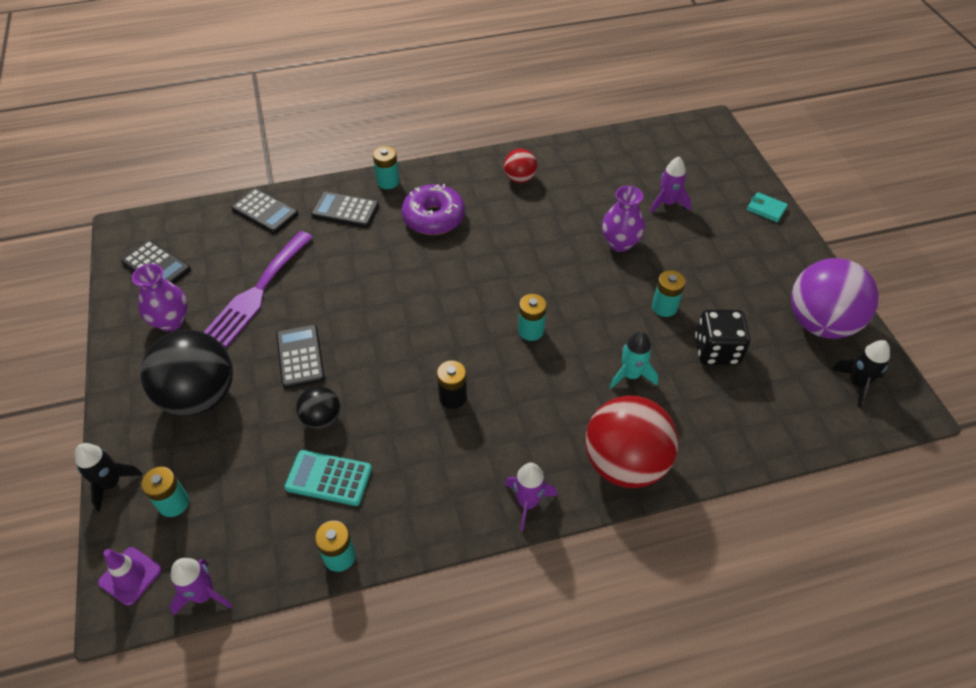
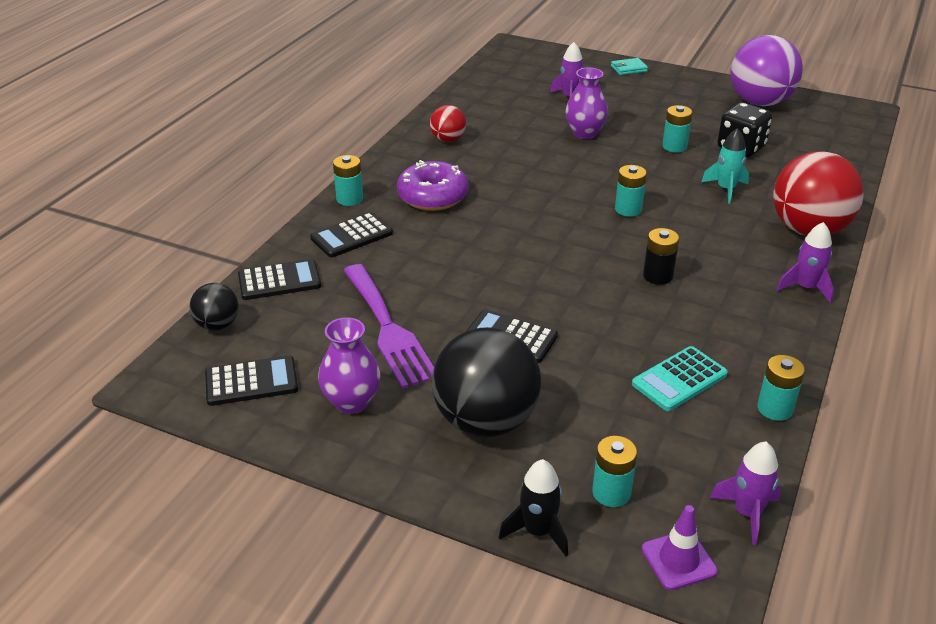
camera: 50 degrees left, 15 degrees down
black ball [296,386,340,429] -> black ball moved to [189,283,239,331]
black rocket [832,340,890,407] -> none

